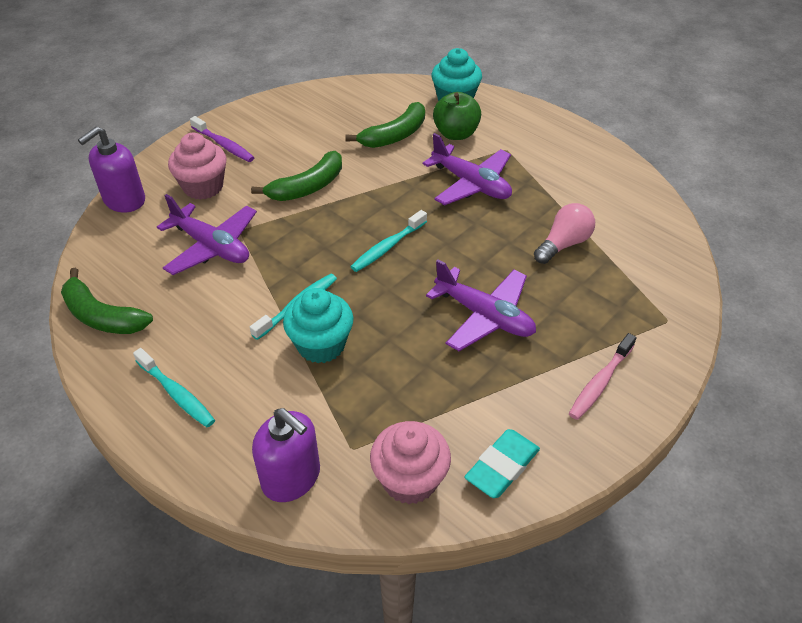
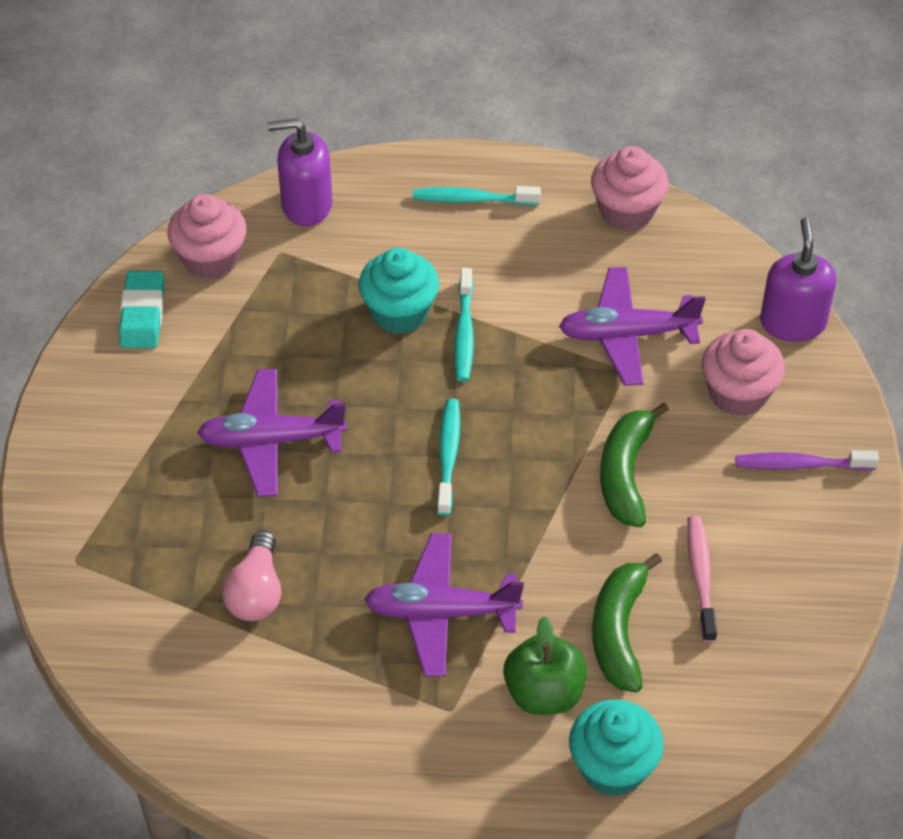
camera: 140 degrees right, 5 degrees up
green banana [61,268,153,334] -> pink cupcake [591,146,669,231]
pink toothbrush [569,333,637,420] -> pink toothbrush moved to [687,516,717,643]

